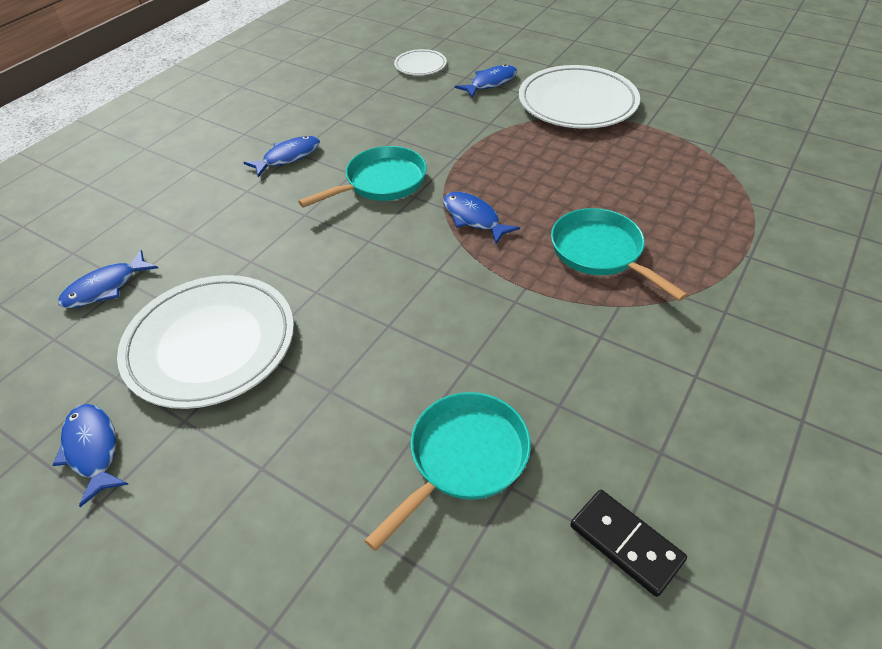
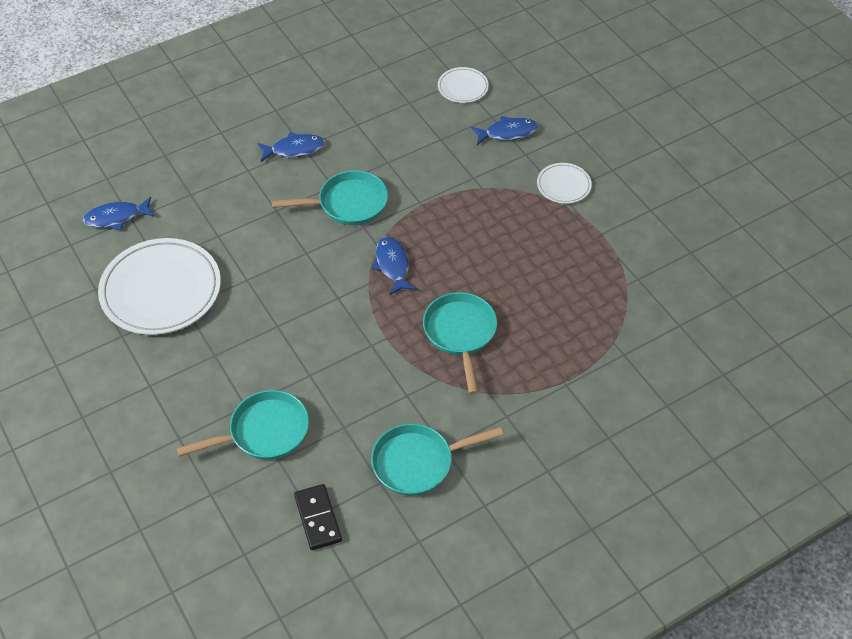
camera: 25 degrees right, 5 degrees up
blue fish [53,404,129,507] -> none
white plate [519,65,640,129] -> white plate [537,163,592,204], size x0.48
none -> turquoise pan [371,423,503,496]

